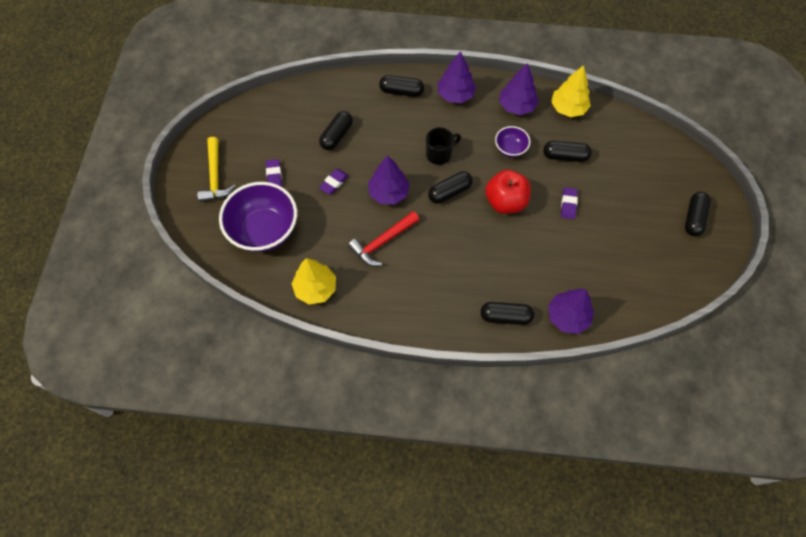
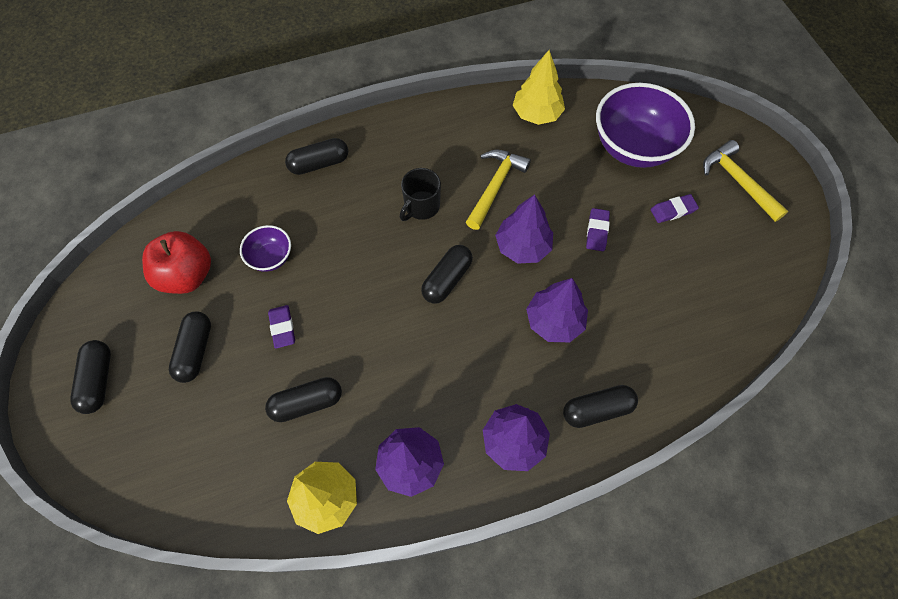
camera: 155 degrees right, 0 degrees up
purple eraser [266,159,282,187] -> purple eraser turned 75 degrees counterclockwise [651,194,699,223]
black capsule [319,111,353,150] -> black capsule moved to [169,311,211,383]
red hammer [348,211,419,266] -> yellow hammer [466,150,531,230]
black mug [426,127,461,165] -> black mug moved to [400,168,441,221]
red apple [485,170,531,214] -> red apple moved to [142,231,211,294]
purple bowl [495,126,530,158] -> purple bowl moved to [240,225,291,272]
purple tree [548,289,594,334] -> purple tree moved to [526,278,588,342]

